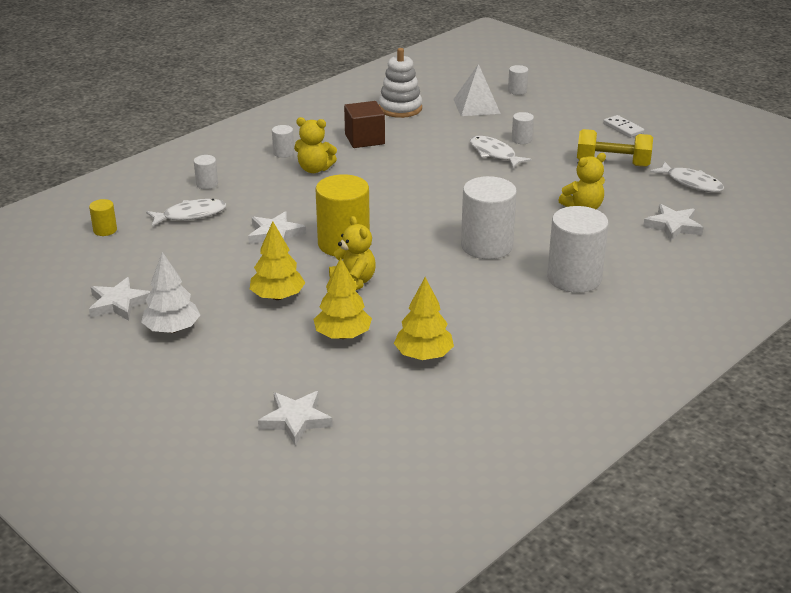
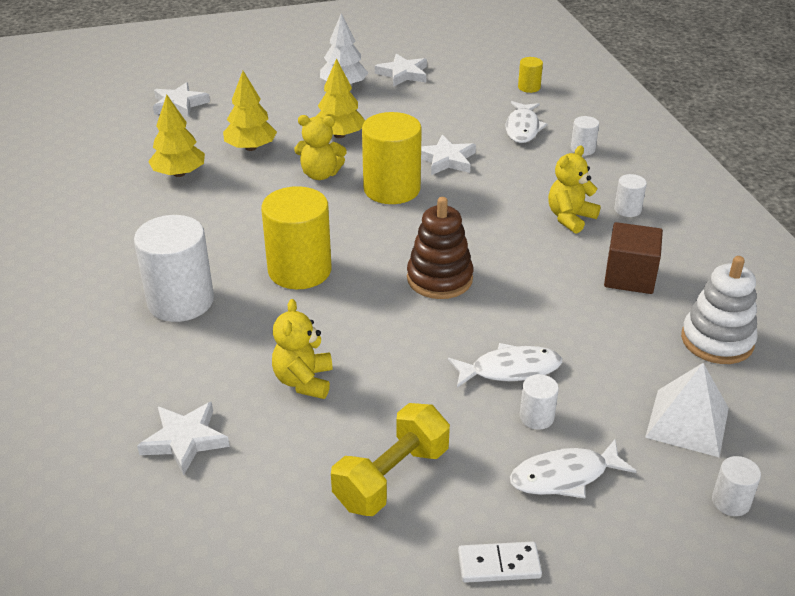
camera: 120 degrees right, 5 degrees up
white cylinder [461,176,517,259] -> yellow cylinder [261,186,332,289]
white fish [650,162,724,192] -> white fish moved to [510,439,637,498]
none -> brown stacking toy [407,197,473,299]

